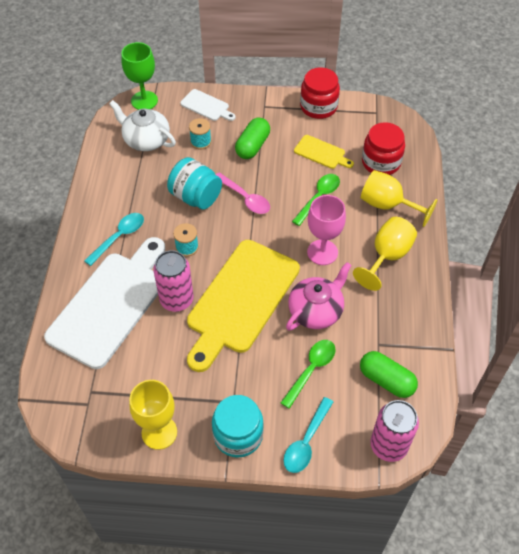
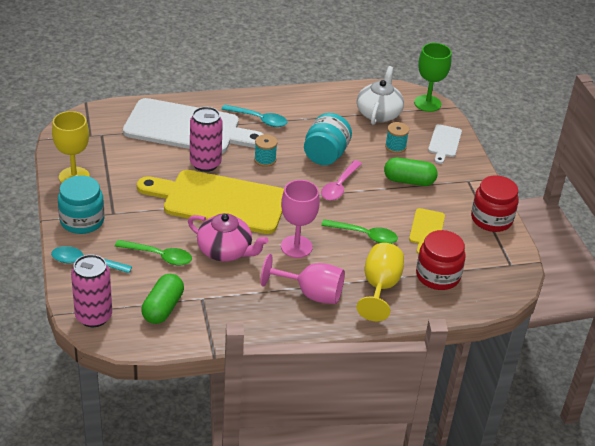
camera: 70 degrees right, 15 degrees down
yellow goblet [353,217,417,291] -> pink goblet [261,254,345,304]

